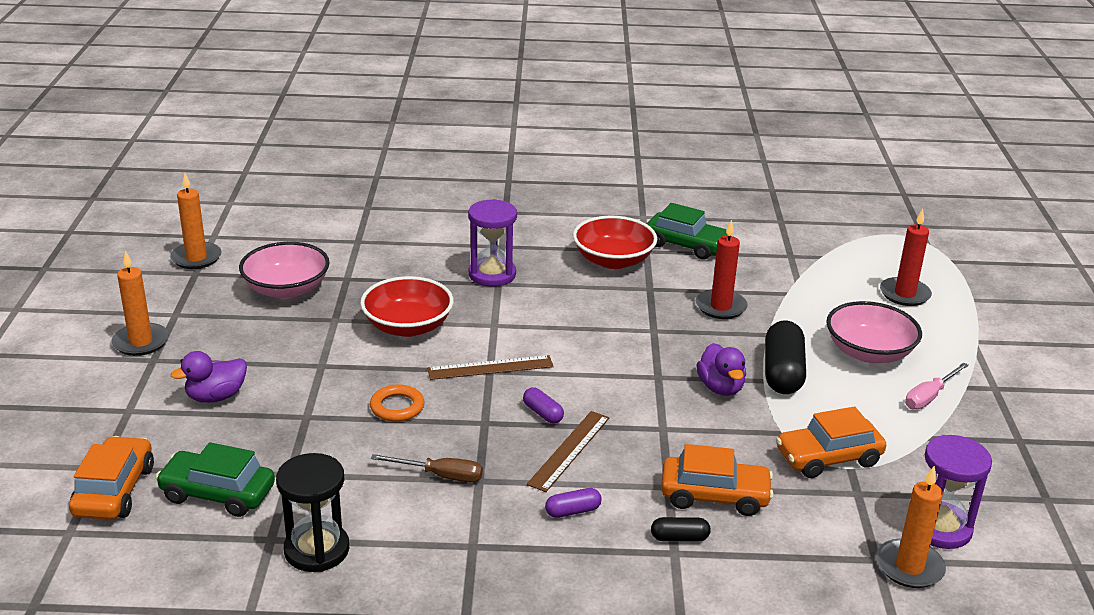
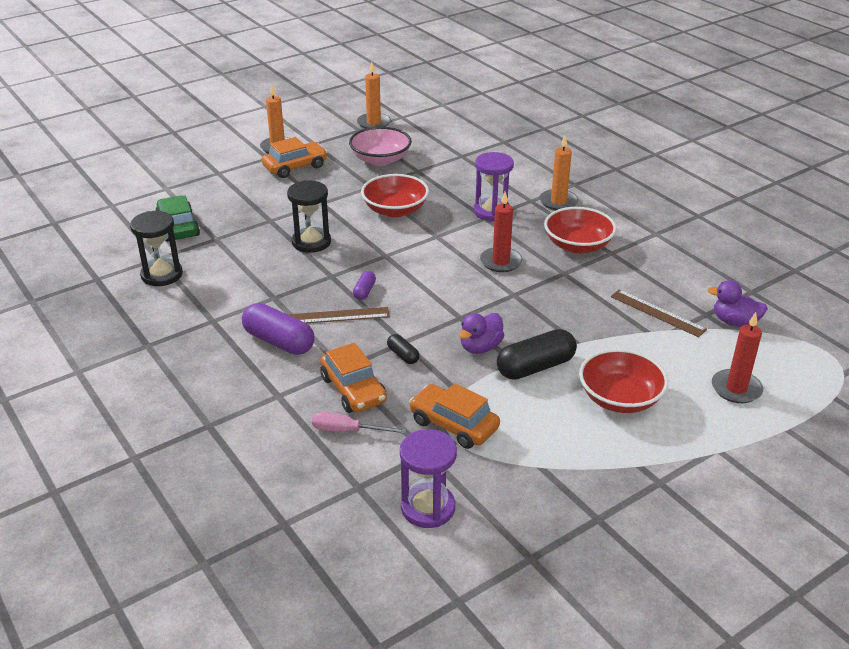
camera: 55 degrees right, 5 degrees up
orange car [69,436,154,520] -> orange car moved to [262,137,328,178]
purple duck [171,351,247,403] -> purple duck moved to [708,280,768,327]
orange ring [370,384,424,422] -> black hourglass [287,180,331,253]
brown screwdriver [371,454,483,482] -> none
brown ruler [427,355,554,380] -> brown ruler moved to [611,289,707,337]
purple capsule [545,488,602,518] -> purple capsule [242,303,315,355], size x2.00
green car [647,203,728,260] -> none
black capsule [651,517,711,542] -> black capsule moved to [387,334,419,364]
red candle [696,220,748,319] -> red candle moved to [480,192,523,272]
pink bowl [826,301,922,363] -> red bowl [579,349,668,413]
orange candle [876,466,946,588] -> orange candle moved to [540,135,579,210]
pink screwdriver [905,362,969,409] -> pink screwdriver moved to [312,412,407,434]

